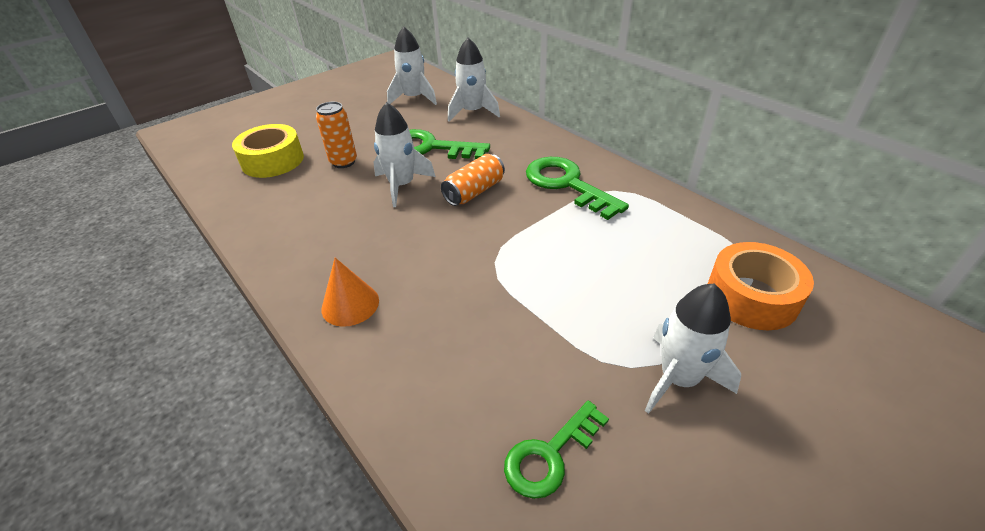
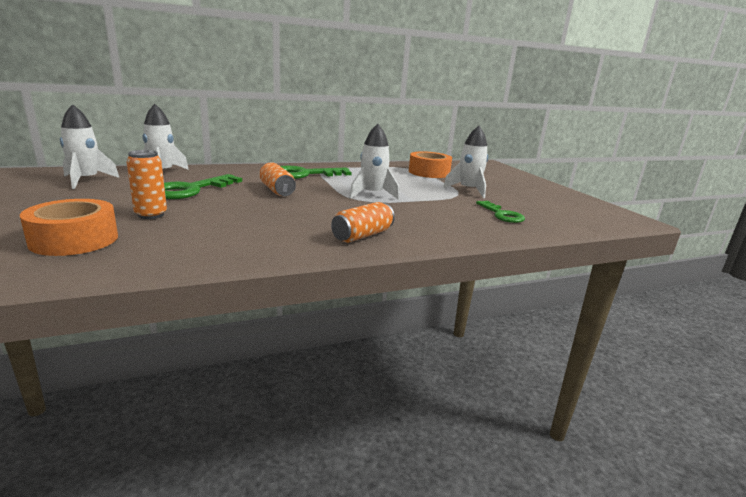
camera: 75 degrees left, 20 degrees down
yellow tape [232,124,304,178] -> orange tape [20,199,118,256]
orange cone [321,258,379,327] -> orange can [331,202,395,243]
white rocket [374,102,436,207] -> white rocket moved to [349,124,399,200]

